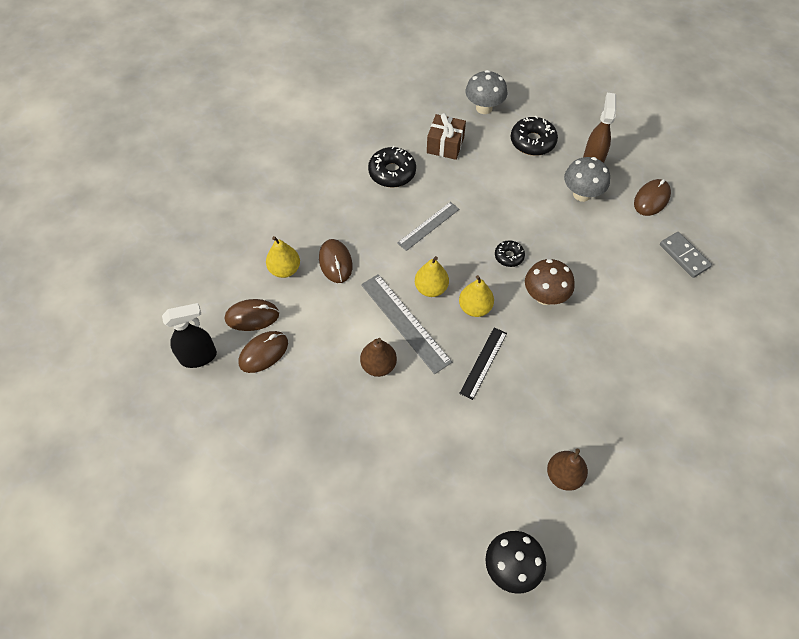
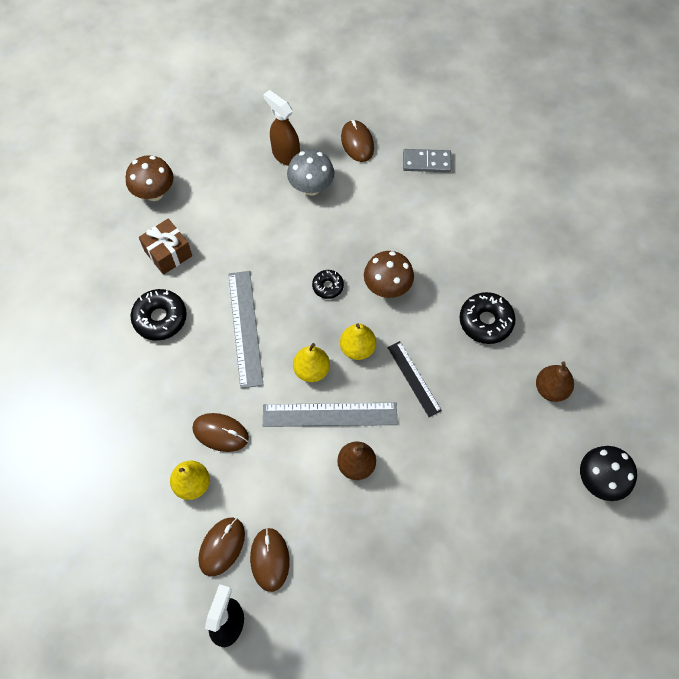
camera: 55 degrees left, 5 degrees up
grey ruler [397,202,459,251] -> grey ruler [228,271,263,389], size x1.55
grey mushroom [465,70,507,114] -> brown mushroom [126,156,173,201]
black donut [511,116,558,156] -> black donut moved to [460,292,515,344]

